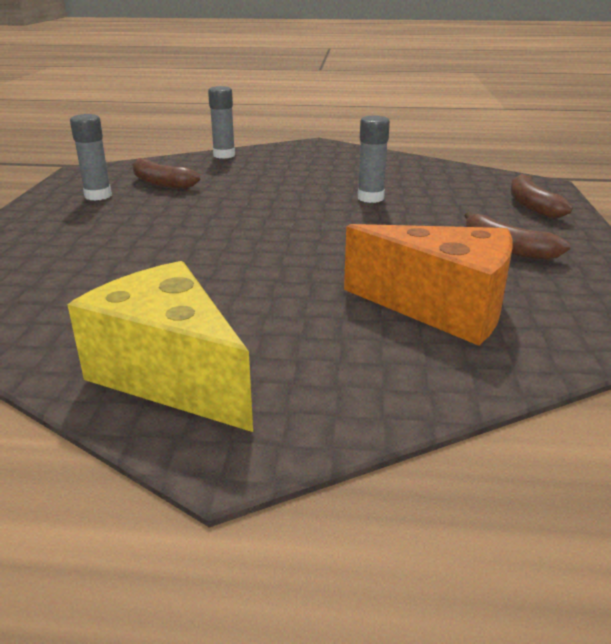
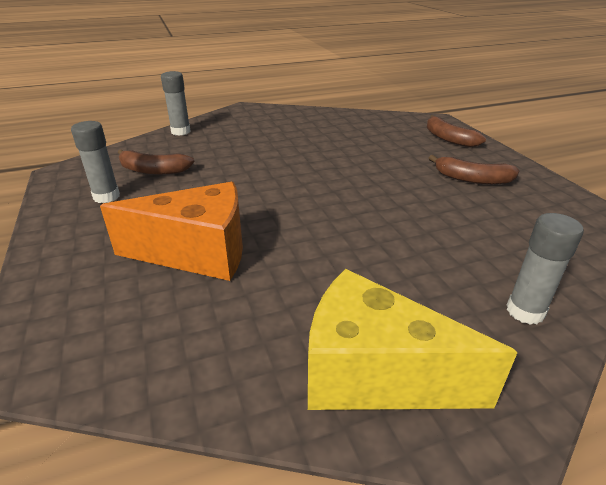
camera: 25 degrees left, 5 degrees up
orange cheese [344,224,513,346] -> orange cheese moved to [100,182,243,281]
grey glue stick [358,116,390,203] -> grey glue stick moved to [507,213,584,324]

